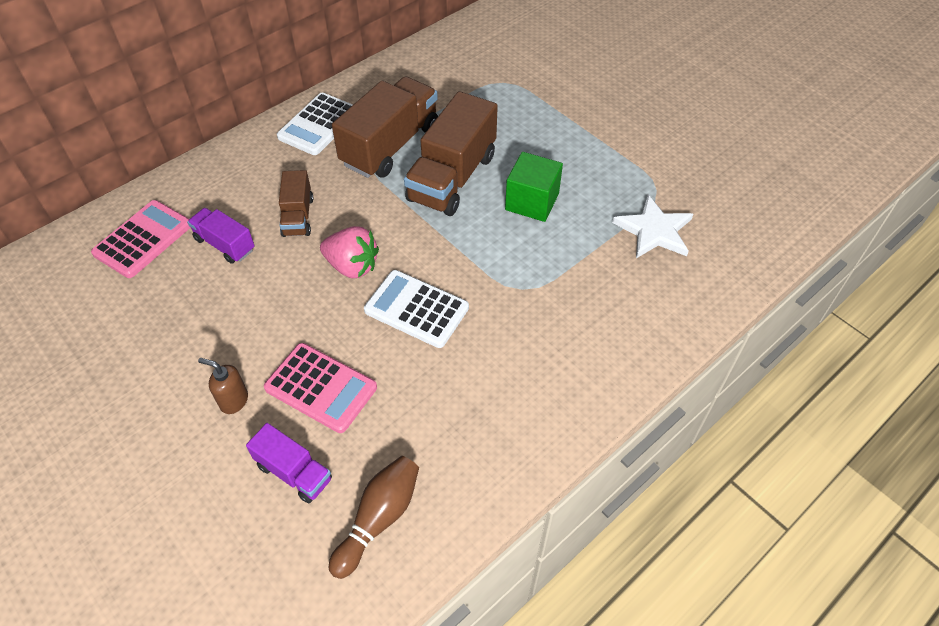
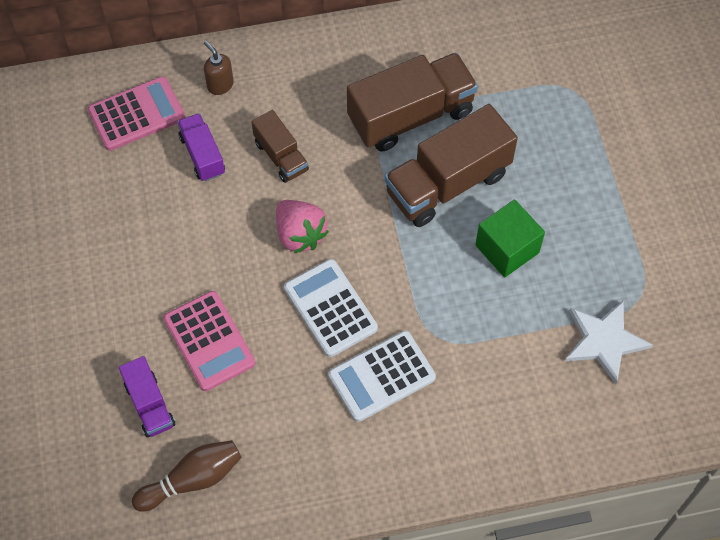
camera: 30 degrees right, 10 degrees up
brown soap dispenser [198,358,248,414] -> brown soap dispenser moved to [204,41,234,95]
white calculator [277,93,353,155] -> white calculator moved to [328,331,436,422]
brown truck [279,170,313,237] -> brown truck turned 60 degrees counterclockwise [252,110,309,183]

